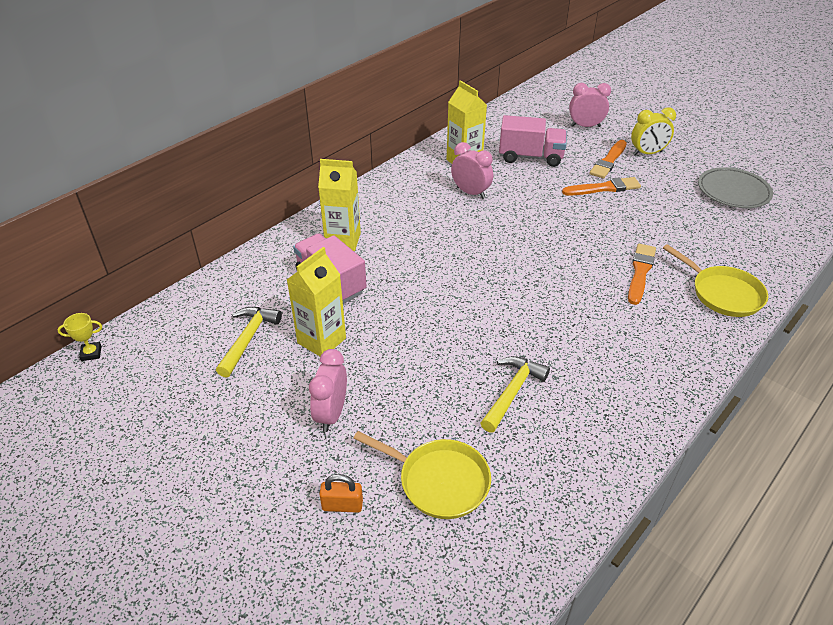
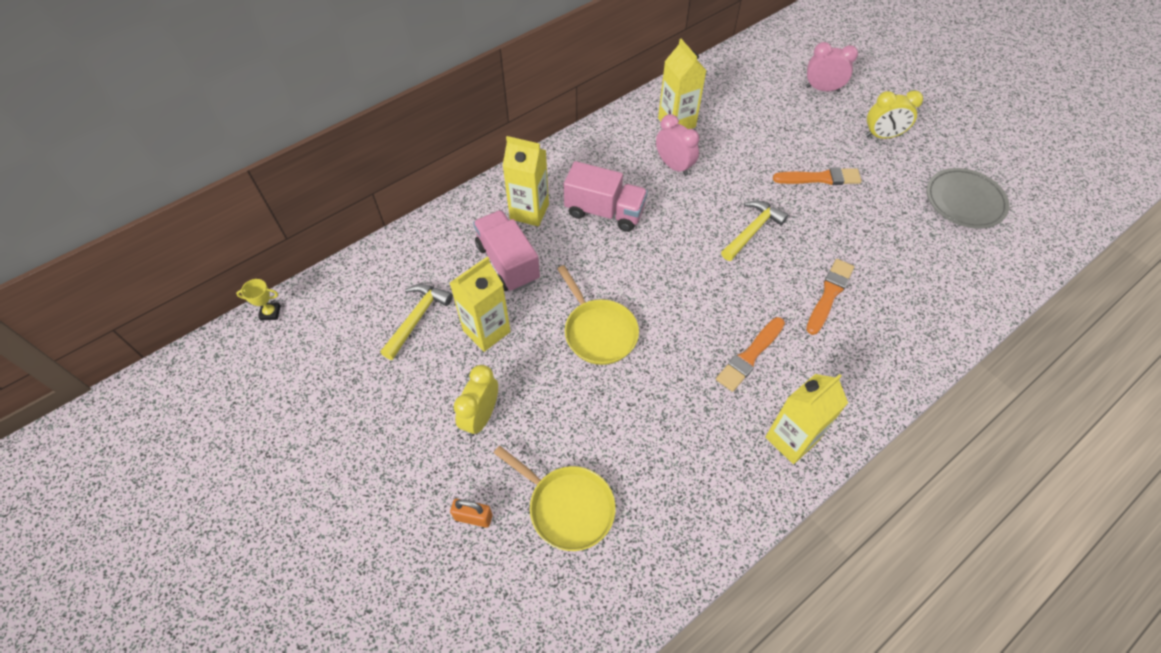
camera: 10 degrees right, 15 degrees up
pink clock [309,349,347,432] -> yellow clock [454,365,498,436]
yellow hammer [480,356,550,433] -> yellow hammer moved to [721,201,788,261]
pink truck [499,115,567,167] -> pink truck moved to [564,161,648,232]
orange brush [589,140,627,179] -> orange brush moved to [716,317,785,392]
yellow pan [663,244,768,317] -> yellow pan moved to [558,265,639,365]
none -> yellow carton [765,374,848,464]

